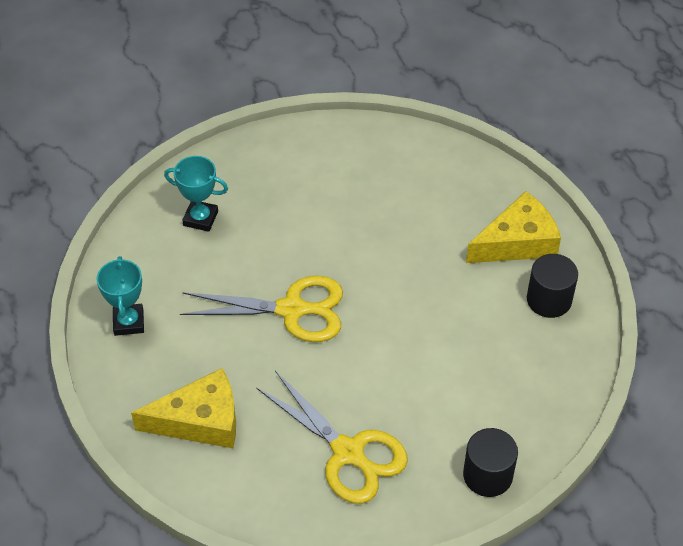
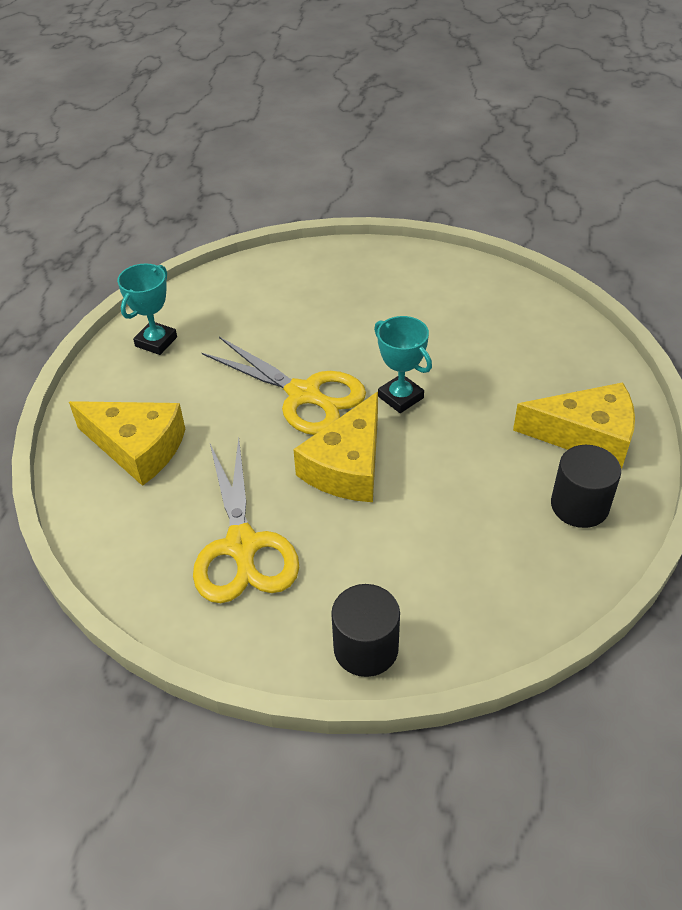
camera: 35 degrees right, 5 degrees down
turquoise trophy [164,156,228,232] -> turquoise trophy moved to [374,316,432,413]
none -> yellow cheese [293,392,378,502]

